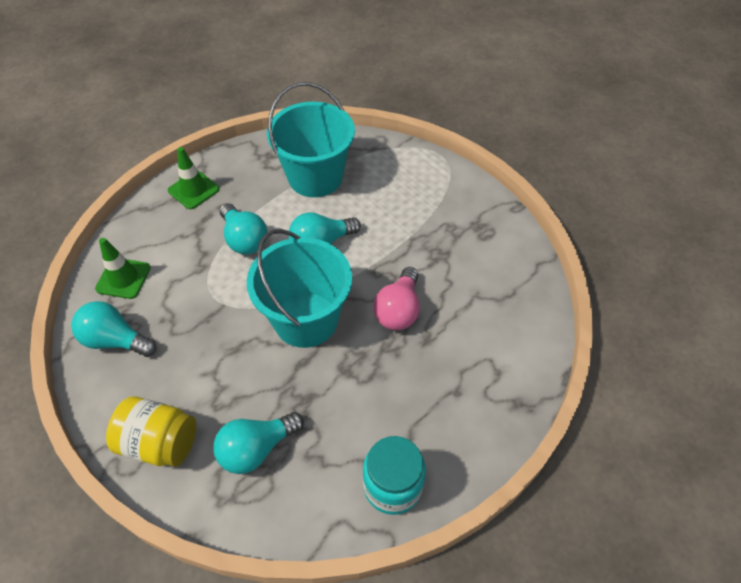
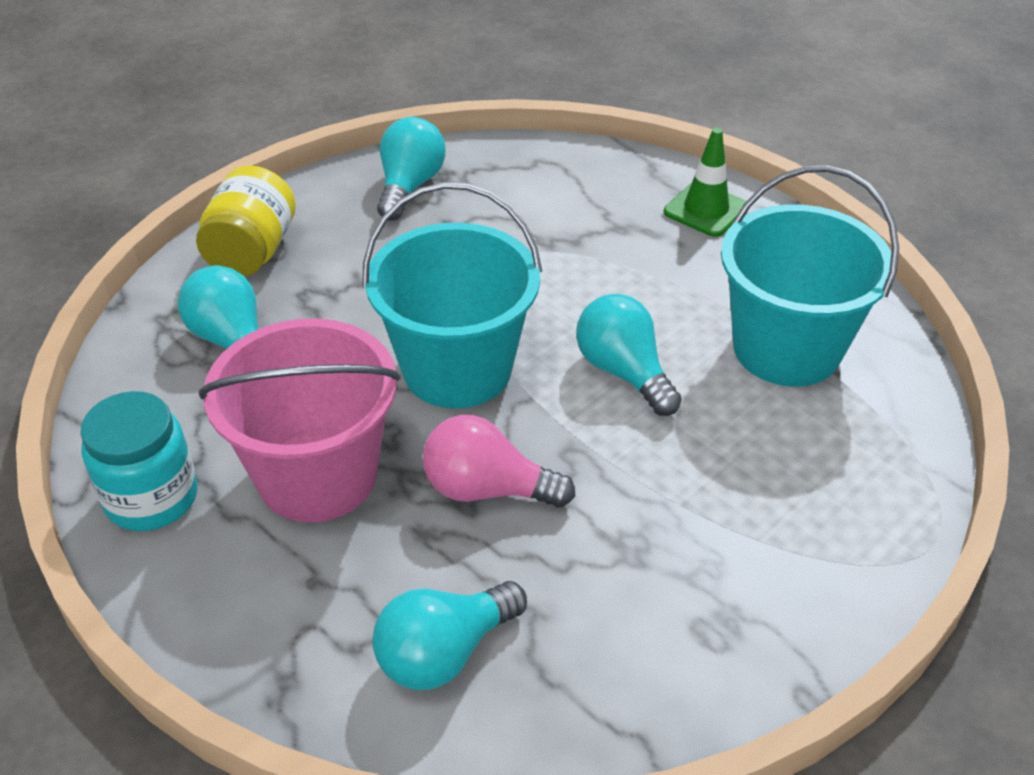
camera: 85 degrees right, 10 degrees down
green traffic cone [95,238,151,299] -> none
turquoise light bulb [220,203,268,255] -> turquoise light bulb moved to [372,581,527,690]
none -> pink bucket [199,318,400,523]

